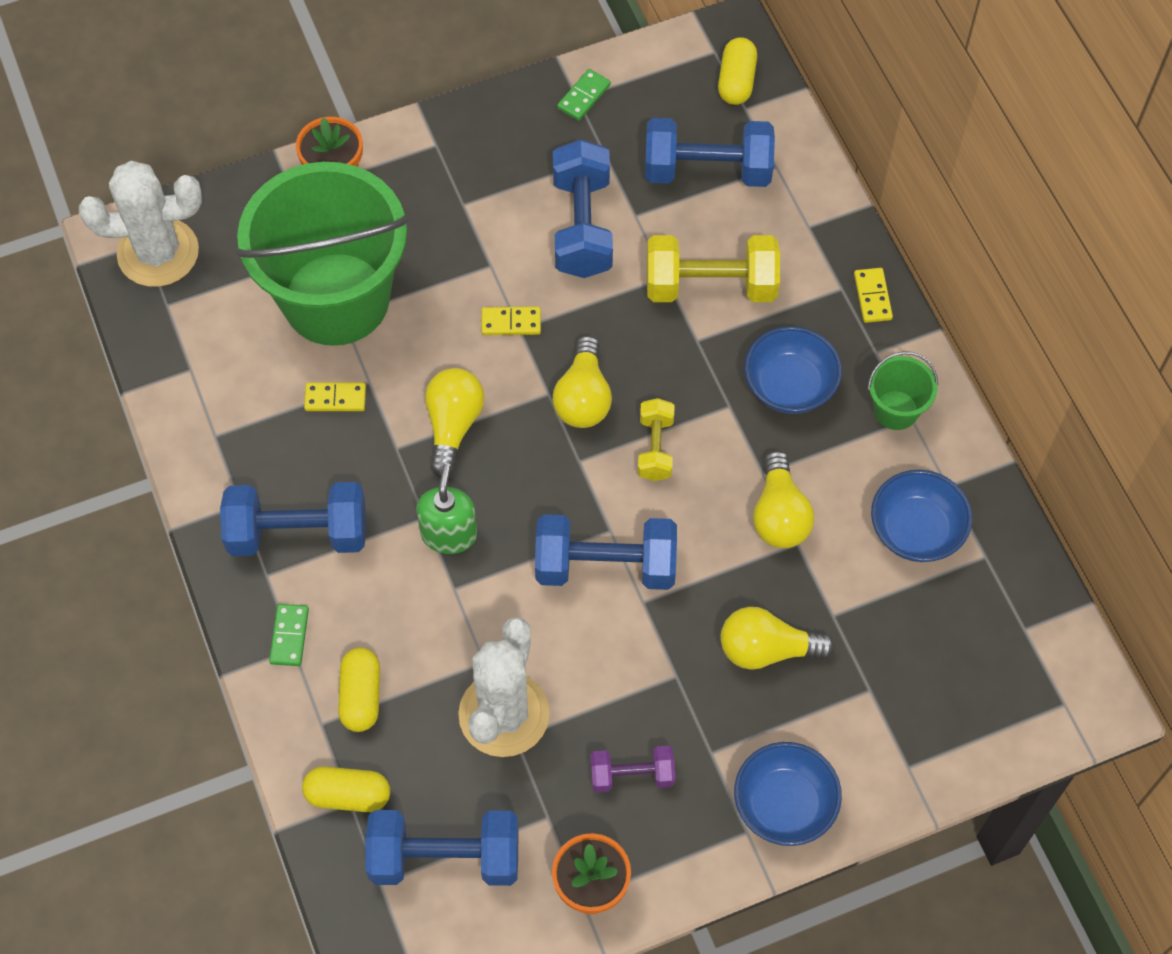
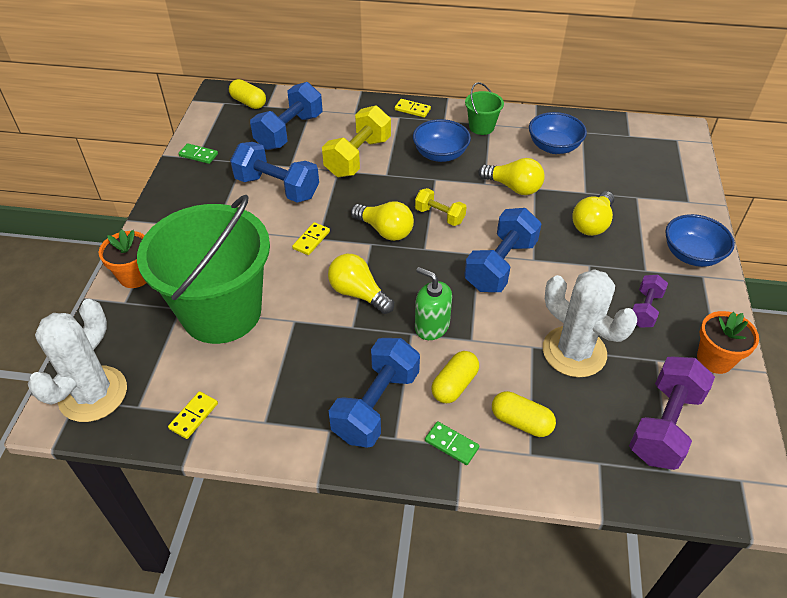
camera: 60 degrees left, 15 degrees down
yellow capsule [302,767,390,812] -> yellow capsule moved to [431,351,479,403]
yellow domino [304,382,366,411] -> yellow domino moved to [168,391,218,439]
blue dumbbell [365,810,518,886] -> purple dumbbell [629,356,715,470]
green domino [557,69,611,121] -> green domino turned 45 degrees counterclockwise [178,143,218,164]

